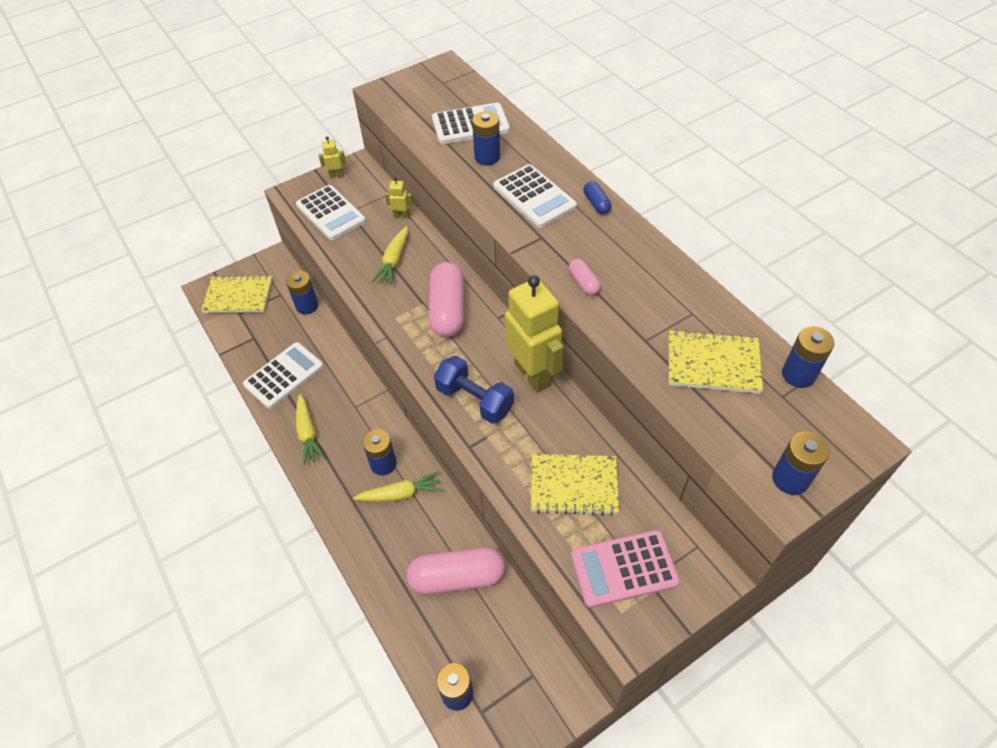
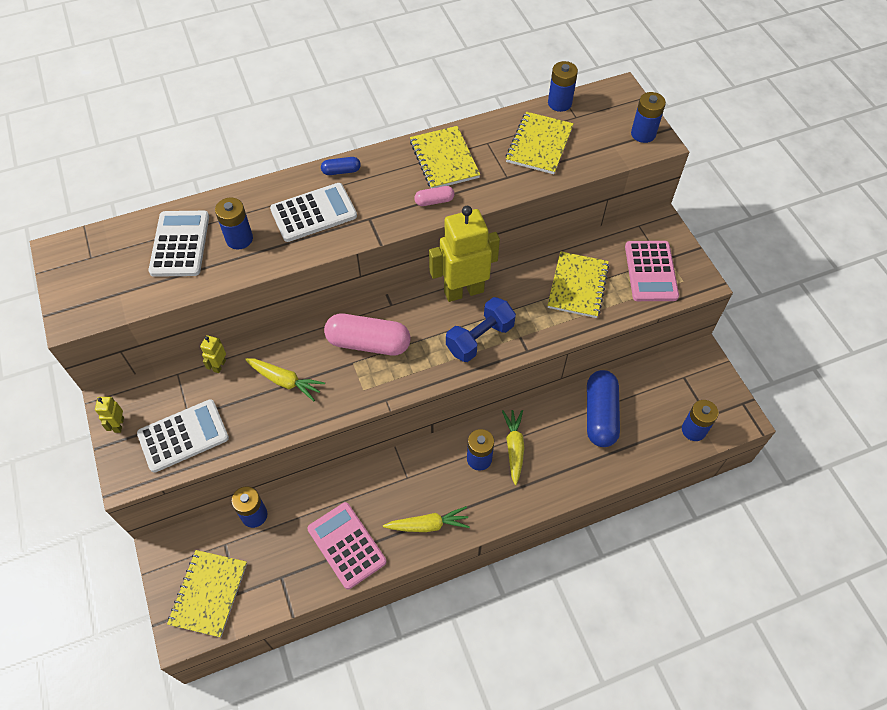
camera: 80 degrees left, 5 degrees up
white calculator [243,342,324,409] -> pink calculator [307,502,386,589]
pink capsule [407,547,505,595] -> blue capsule [587,370,620,447]
none -> yellow notebook [410,126,480,188]

